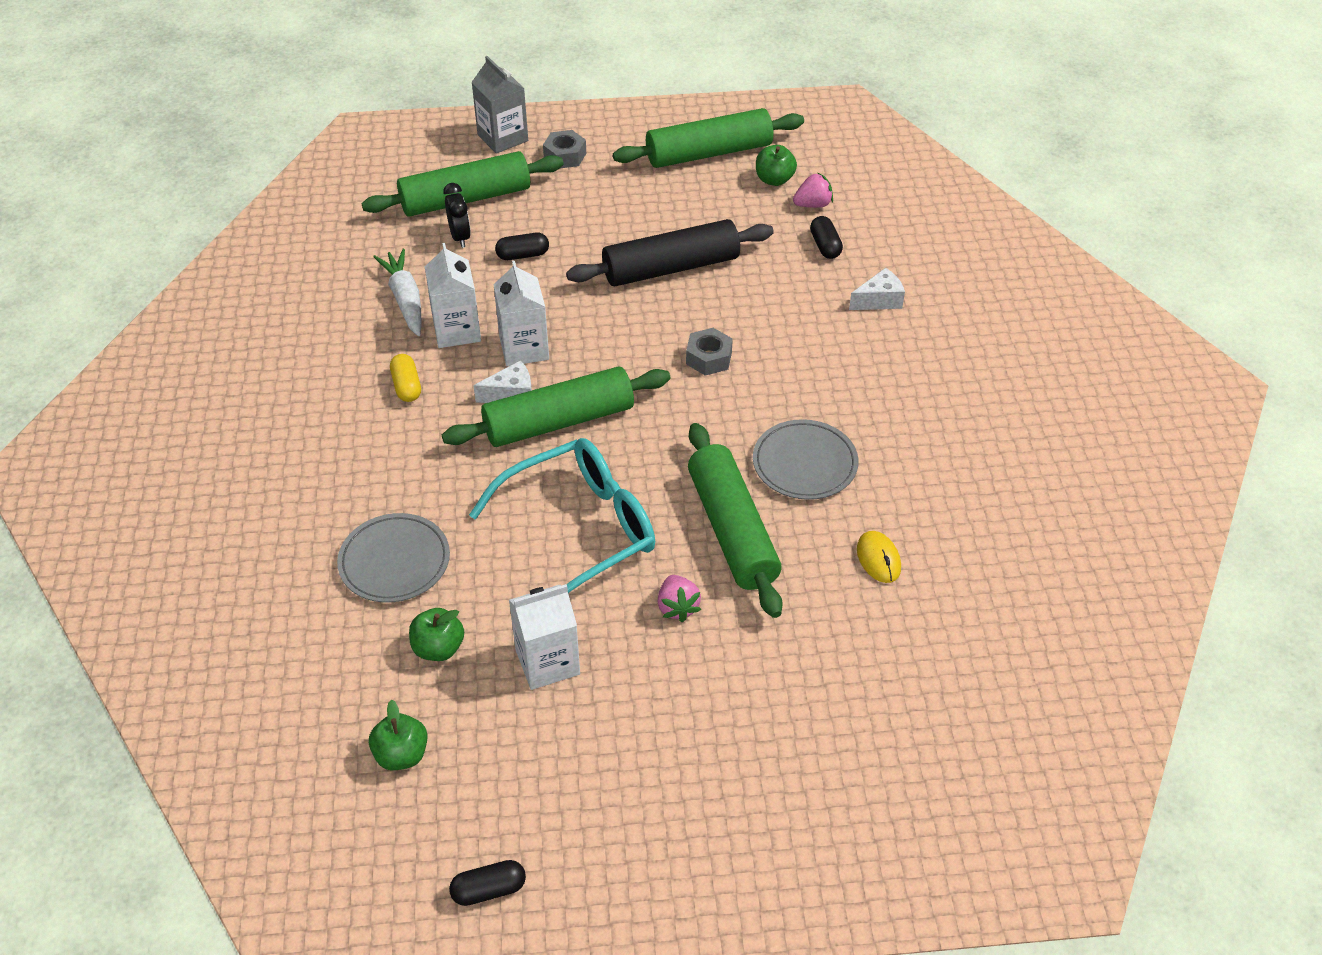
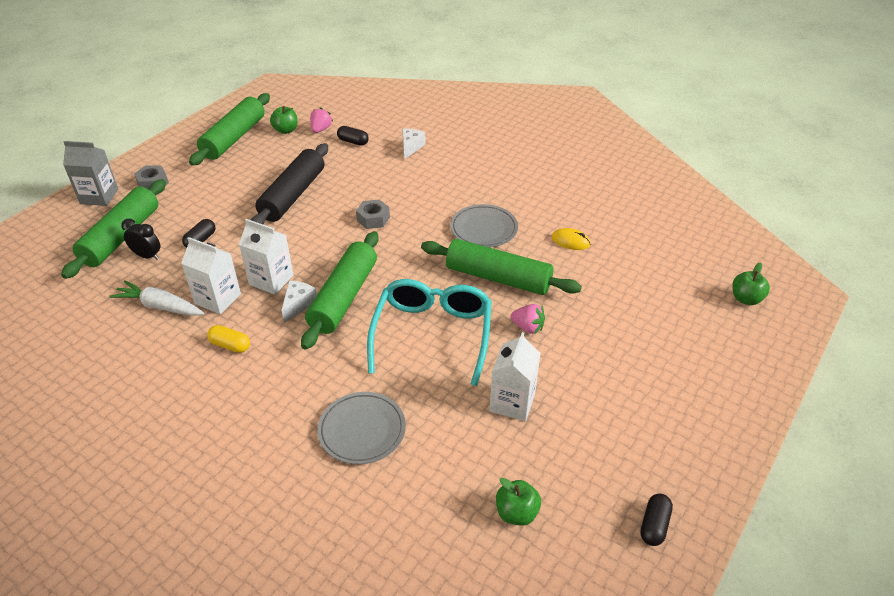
camera: 50 degrees left, 5 degrees down
green apple [409,608,464,661] -> green apple moved to [732,262,770,305]

